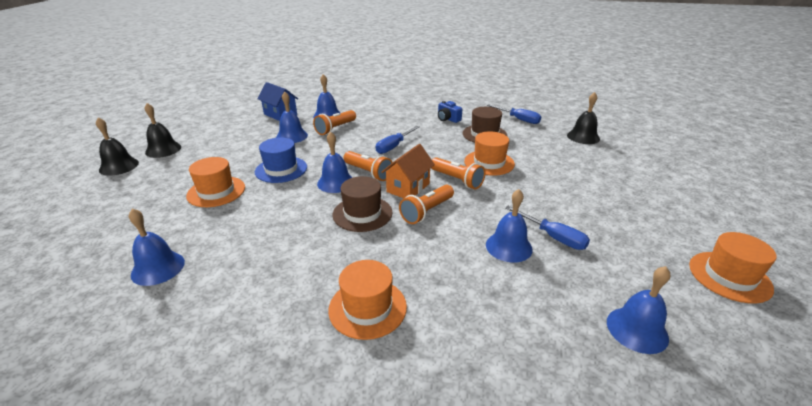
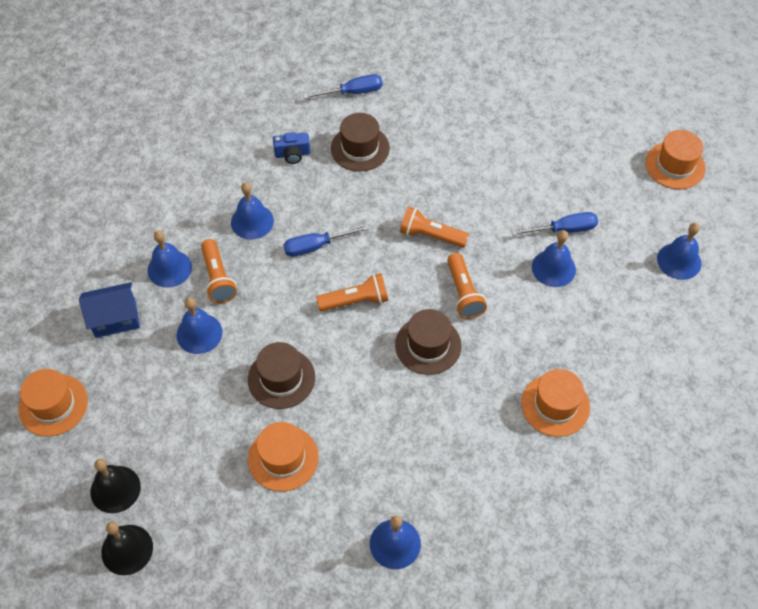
camera: 55 degrees left, 25 degrees up
blue hat [255,137,307,183] -> brown hat [248,342,315,409]
blue bell [317,132,353,193] -> blue bell moved to [231,182,274,240]
blue screwdriver [376,126,419,154] -> blue screwdriver turned 90 degrees clockwise [283,225,370,257]
orange house [381,144,435,198] -> none
orange flashlight [431,157,485,189] -> orange flashlight turned 150 degrees counterclockwise [400,206,469,248]
orange hat [464,131,515,176] -> orange hat moved to [18,369,88,437]
black bell [567,92,600,144] -> none

